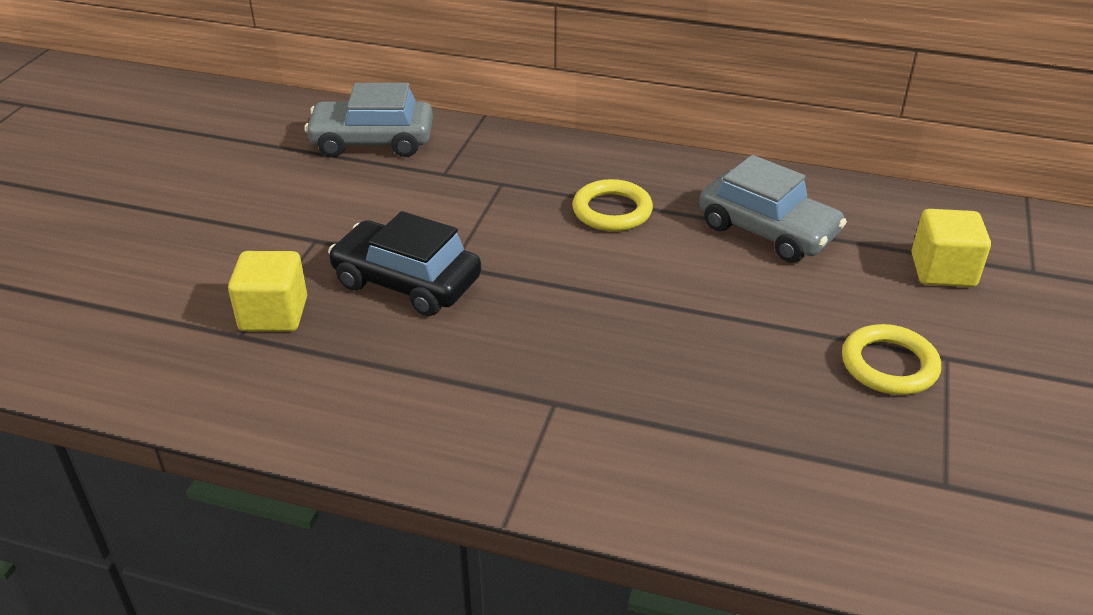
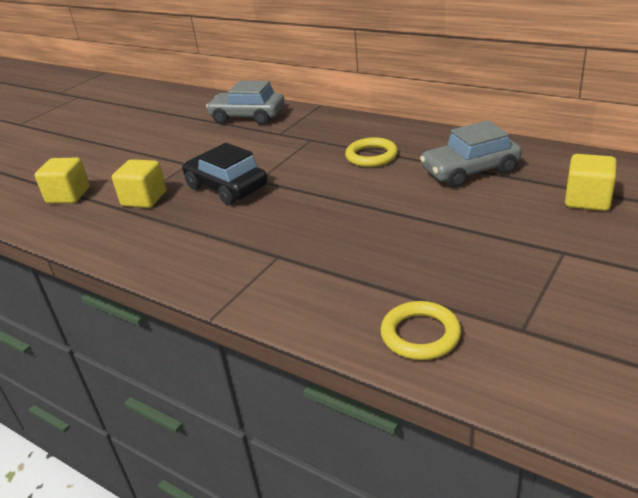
camera: 20 degrees right, 5 degrees down
grey car [699,155,847,263] -> grey car turned 105 degrees clockwise [420,120,522,188]
yellow ring [842,324,941,395] -> yellow ring moved to [380,301,461,360]
none -> yellow cube [35,158,90,204]

